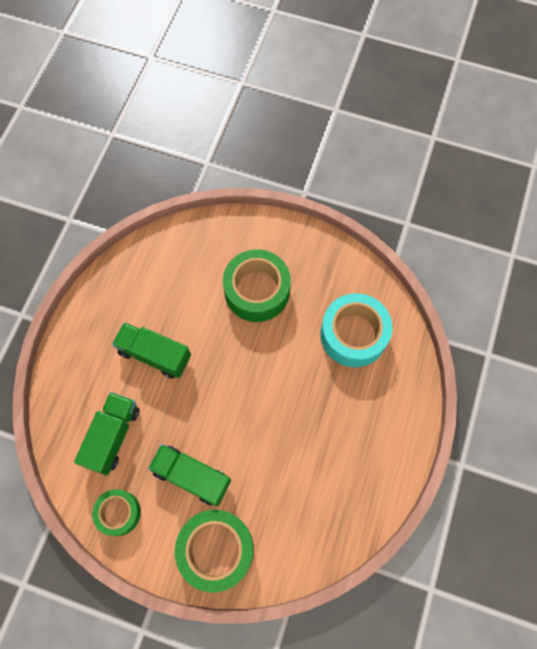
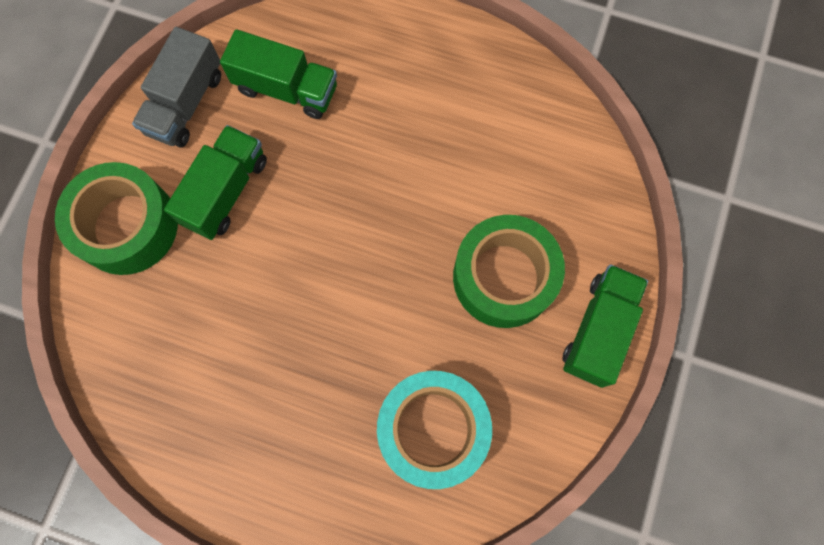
camera: 90 degrees right, 5 degrees up
green tape [92,489,141,536] -> grey truck [132,27,221,147]
green truck [112,322,191,379] -> green truck moved to [563,264,648,388]

